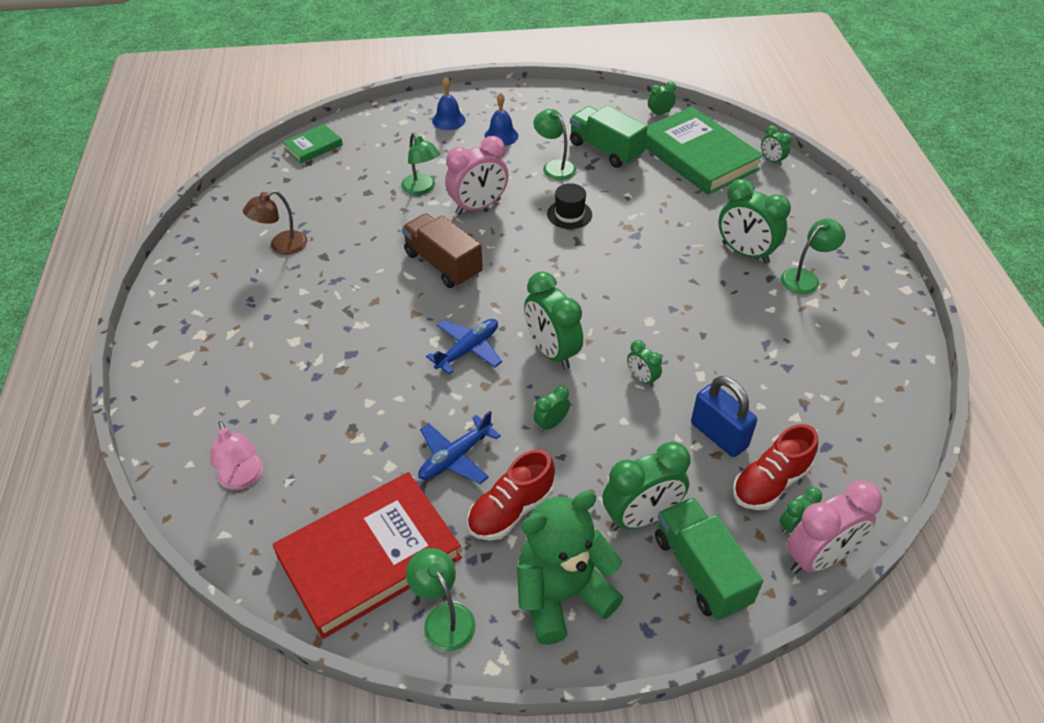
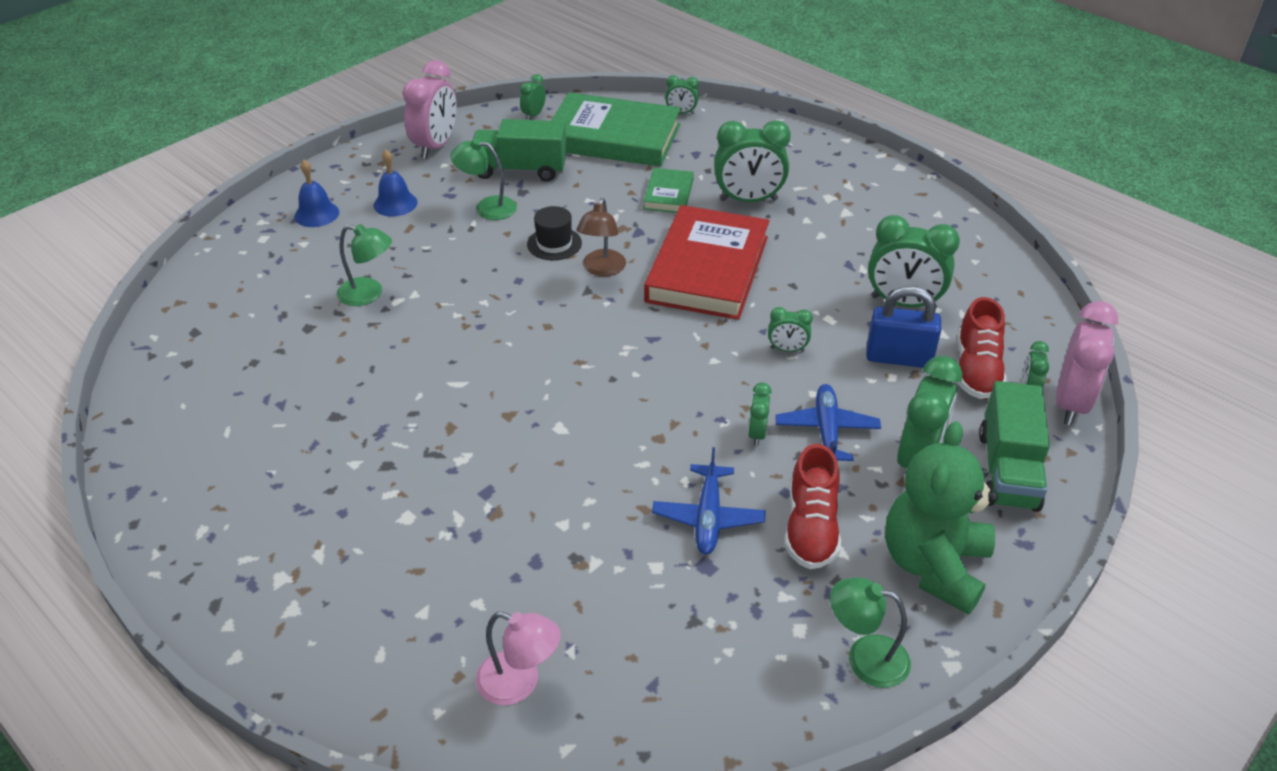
camera: 40 degrees left, 5 degrees down
brown lamp [243,190,307,255] -> brown lamp moved to [576,198,626,276]
red book [272,472,462,639] -> red book moved to [644,205,769,320]
green book [283,124,343,164] -> green book moved to [643,168,694,213]
brown truck [402,214,483,288] -> none
blue plane [426,319,502,374] -> blue plane moved to [775,384,881,461]
pink clock [445,136,509,215] -> pink clock moved to [403,60,457,159]
green clock [524,271,583,370] -> green clock moved to [868,215,960,309]
green truck [655,497,763,620] -> green truck turned 105 degrees counterclockwise [979,381,1050,512]
green lamp [781,218,846,294] -> none

